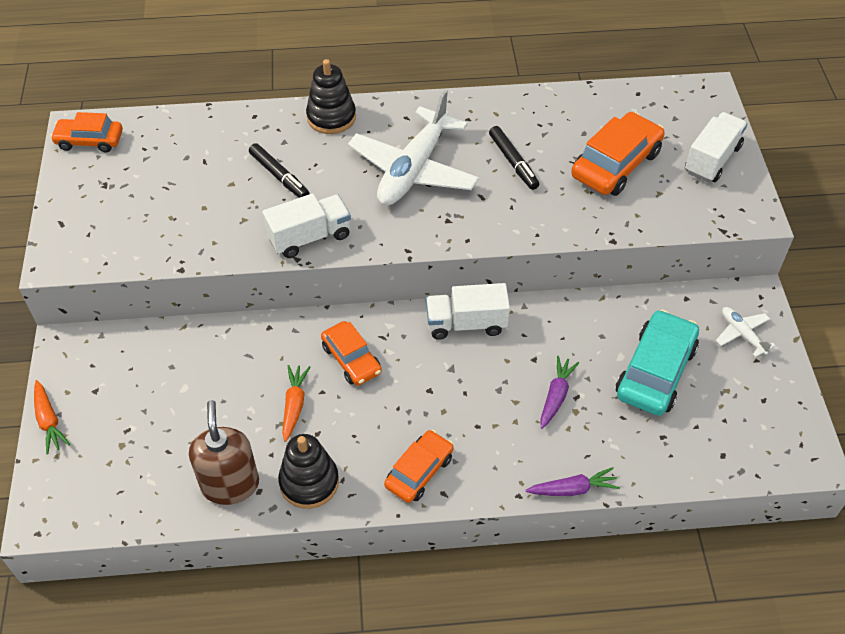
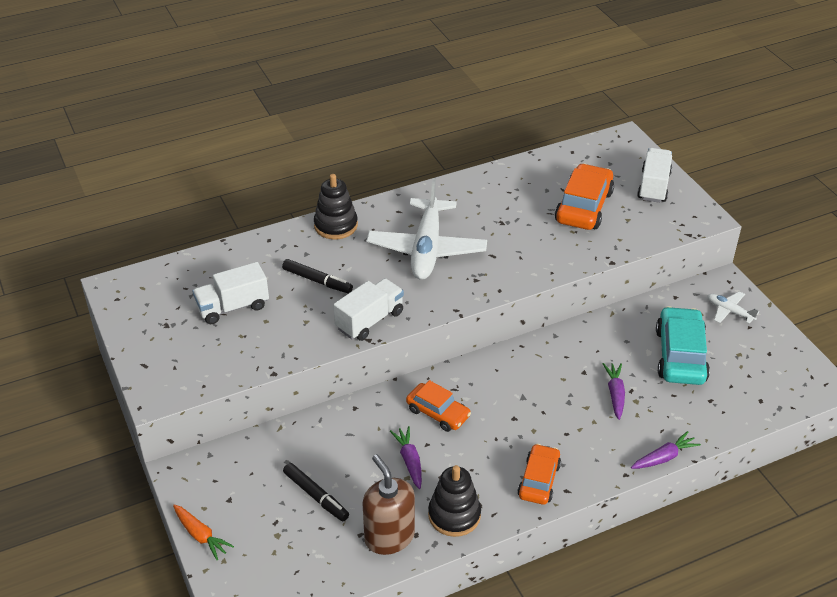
camera: 20 degrees left, 10 degrees down
orange car [50,112,123,153] -> none
orange carrot [282,365,310,442] -> purple carrot [390,426,422,489]
white truck [426,283,510,340] -> white truck moved to [192,262,269,324]
black marker [489,126,539,190] -> black marker moved to [283,463,349,521]

